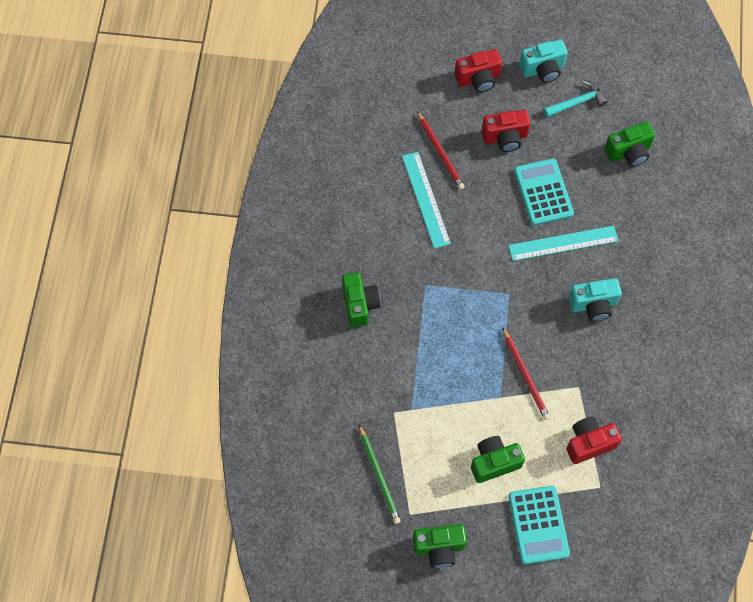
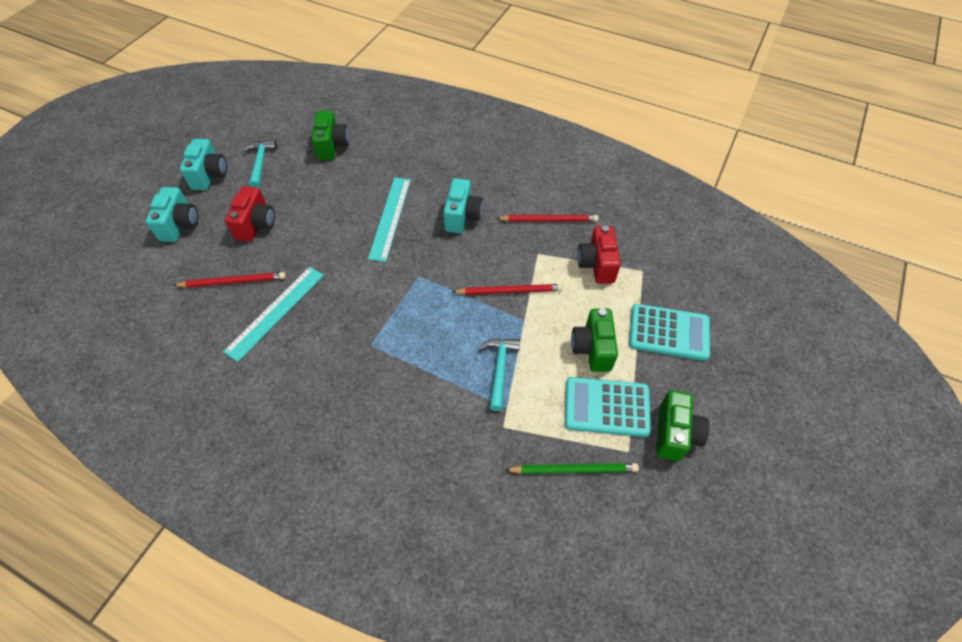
camera: 70 degrees left, 10 degrees down
green camera [342,272,381,328] -> none
turquoise ruler [402,152,451,249] -> turquoise ruler turned 60 degrees counterclockwise [223,267,324,362]
red camera [455,49,502,93] -> turquoise camera [146,187,198,242]
turquoise calculator [514,159,574,226] -> turquoise calculator moved to [565,377,651,437]
none -> turquoise hammer [479,338,520,411]
none -> red pencil [496,215,599,222]

